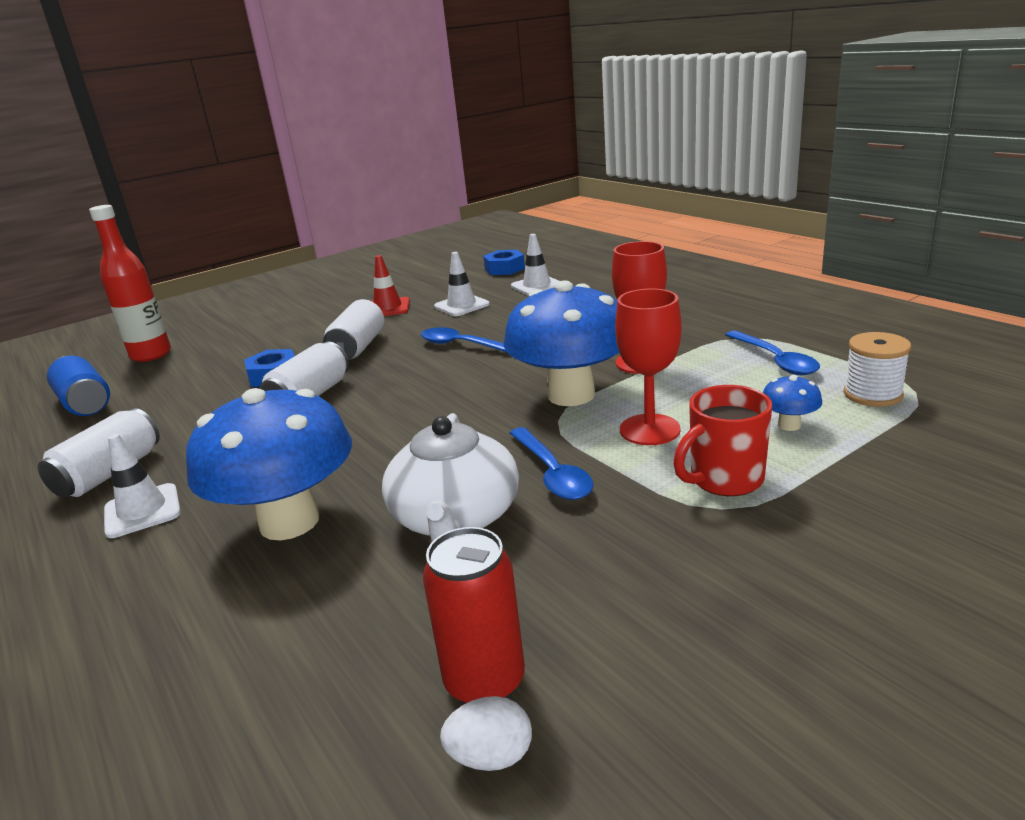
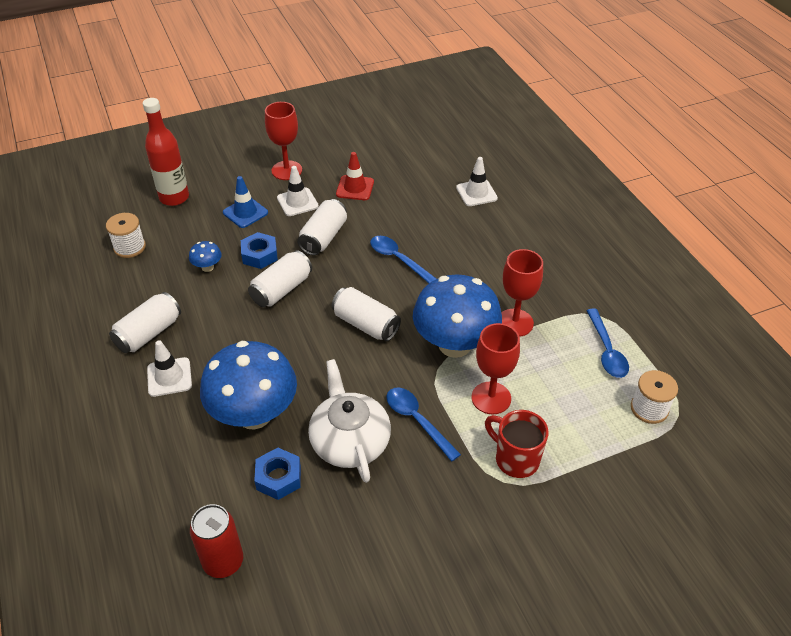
camera: 10 degrees right, 20 degrees up
blue can [47,356,110,416] -> white spool [106,213,146,258]
white teapot [382,413,519,542] -> white teapot turned 150 degrees clockwise [308,359,391,483]
red can [423,527,525,704] -> red can moved to [190,504,243,578]
white traffic cone [434,252,490,316] -> white traffic cone moved to [277,166,319,216]
white egg [440,696,532,771] -> none
blue nut [483,250,525,275] -> blue nut moved to [254,448,301,500]
blue spoon [510,427,594,500] -> blue spoon turned 150 degrees clockwise [387,388,461,462]
red mug [673,385,772,496] -> red mug turned 60 degrees clockwise [485,410,549,478]
blue mushroom [763,375,822,431] -> blue mushroom moved to [189,241,222,272]
none -> blue traffic cone [223,176,268,228]
none -> red goblet [265,102,302,180]
none -> white can [332,287,401,341]

